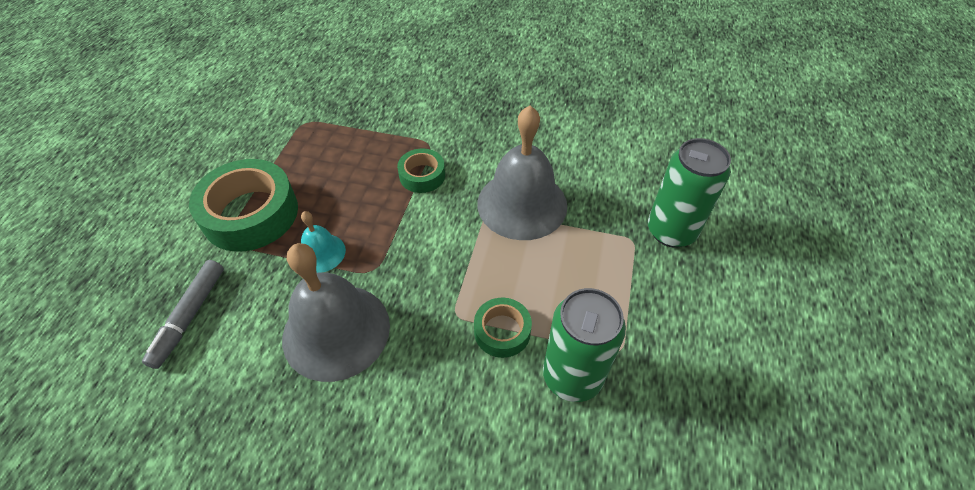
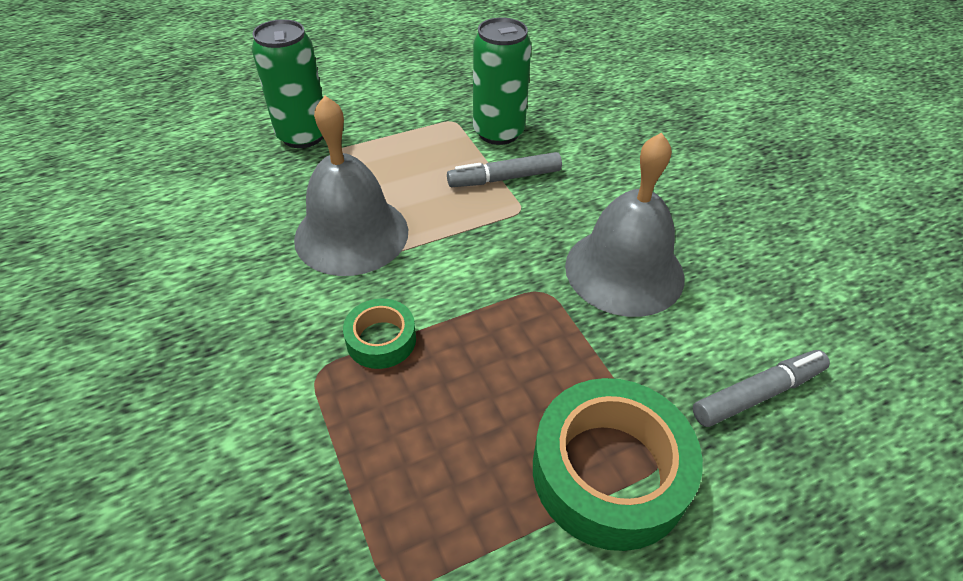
camera: 130 degrees left, 5 degrees down
turquoise bell [301,211,346,273] -> none
green tape [474,298,532,358] -> grey marker [447,152,562,187]

